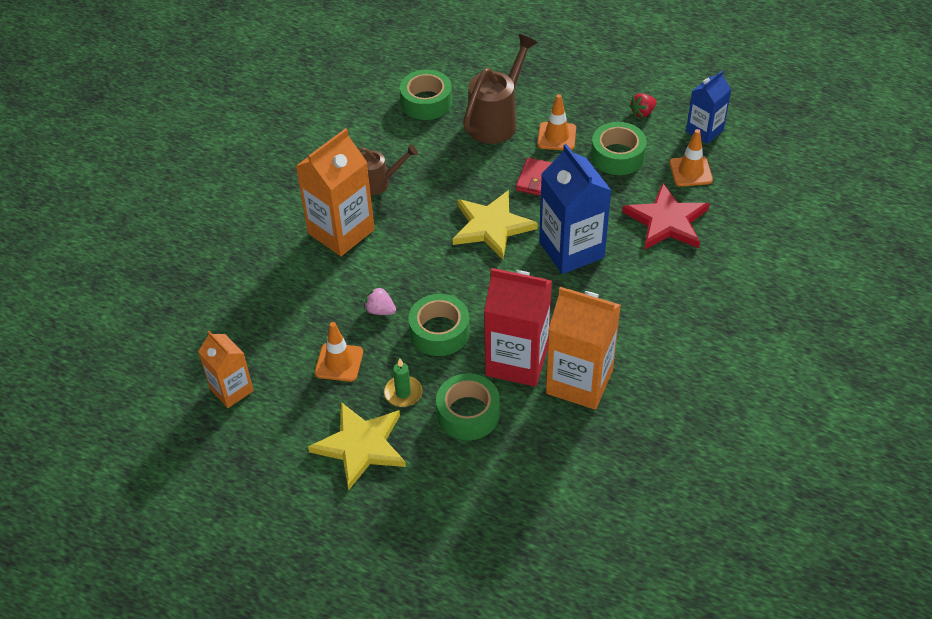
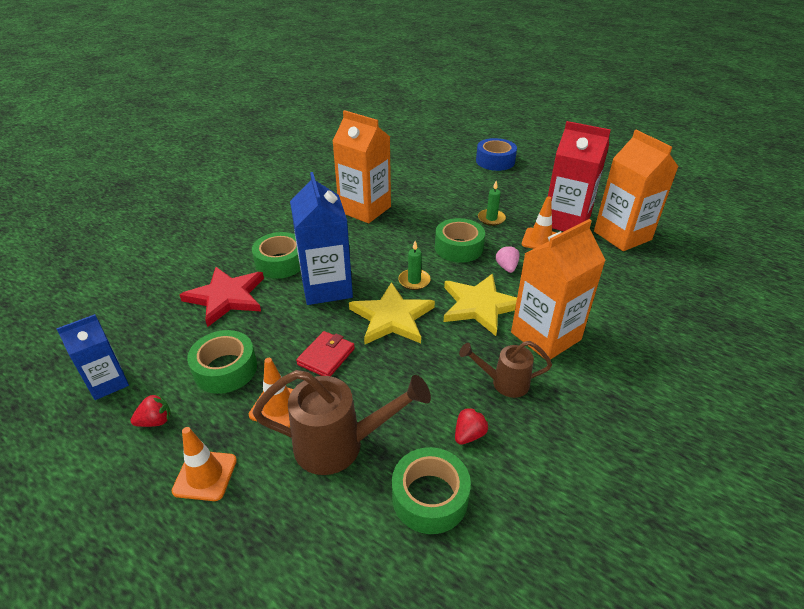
camera: 170 degrees left, 10 degrees down
orange carton [198,331,254,408] -> orange carton [594,130,678,251], size x1.66
yellow star [308,402,406,490] -> yellow star moved to [444,274,517,336]
pink strawberry [364,287,396,315] -> pink strawberry turned 135 degrees counterclockwise [496,245,520,273]
green tape [436,373,500,440] -> green tape moved to [252,232,301,279]
brown watering can [463,34,538,144] -> brown watering can turned 135 degrees counterclockwise [252,370,431,475]
red carton [484,268,552,387] -> red carton moved to [548,121,611,231]
orange traffic cone [670,129,713,187] -> orange traffic cone moved to [172,427,237,501]
none -> green candle [398,241,431,290]
none -> red strawberry [455,407,489,445]
none -> blue tape [476,138,517,171]

